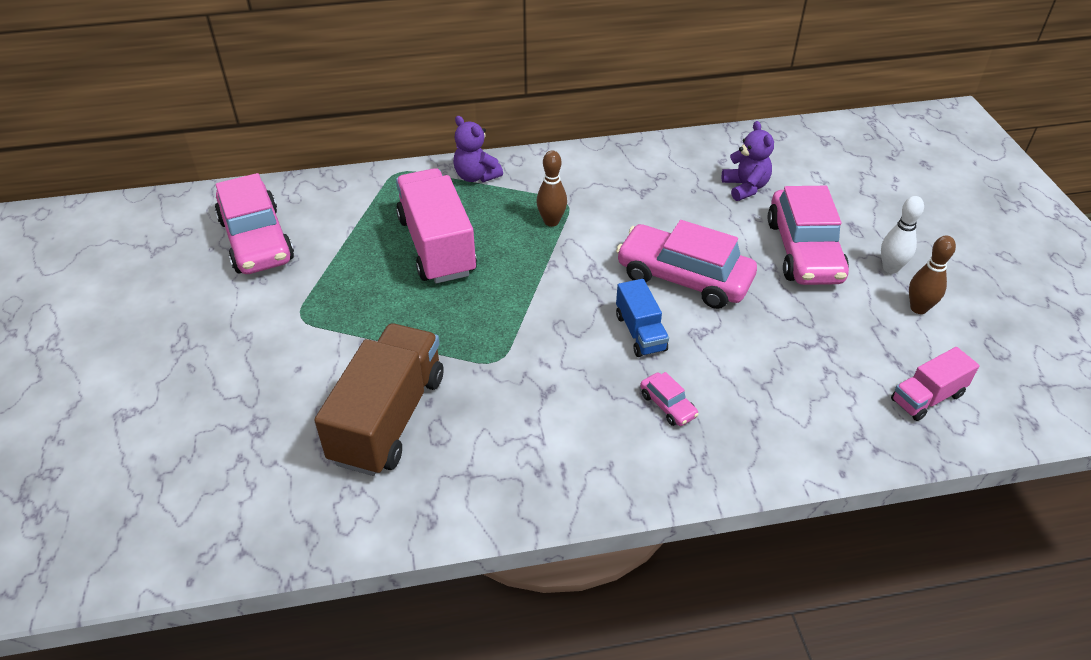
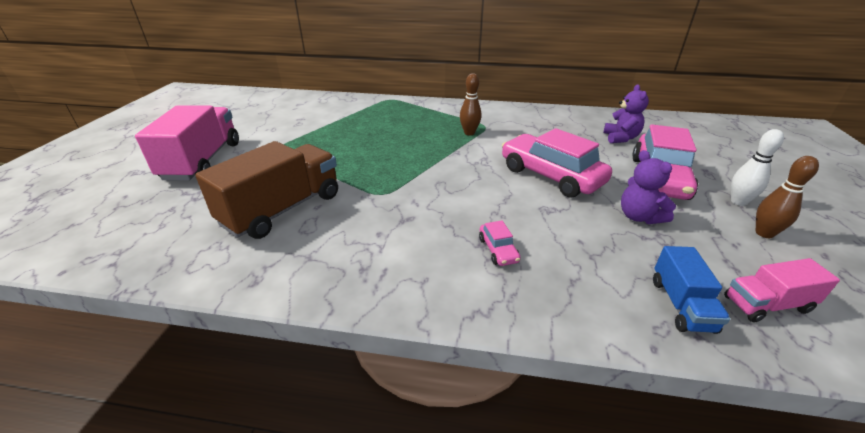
camera: 20 degrees right, 10 degrees down
pink car [215,173,294,274] -> none
pink truck [396,168,477,284] -> pink truck moved to [135,105,239,181]
purple teddy bear [453,116,503,182] -> purple teddy bear moved to [621,150,676,224]
blue truck [616,279,669,357] -> blue truck moved to [653,246,730,334]

